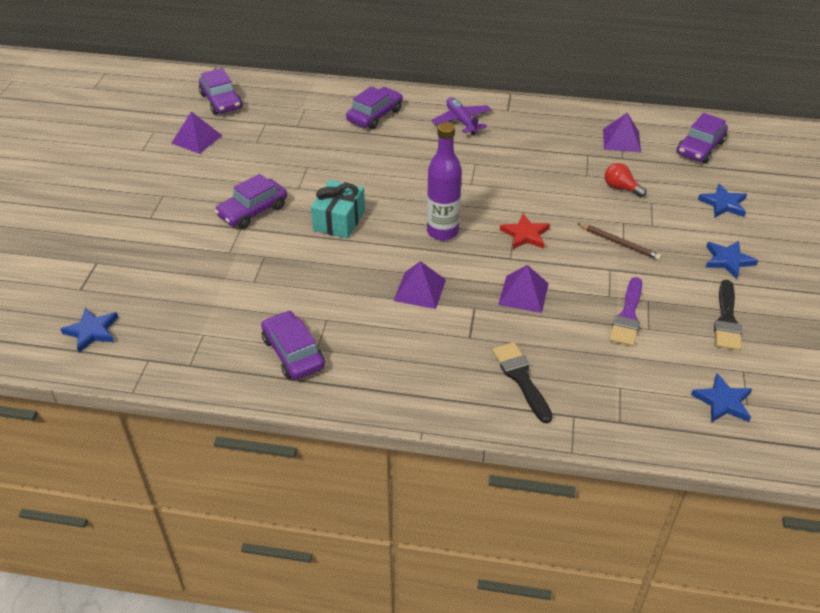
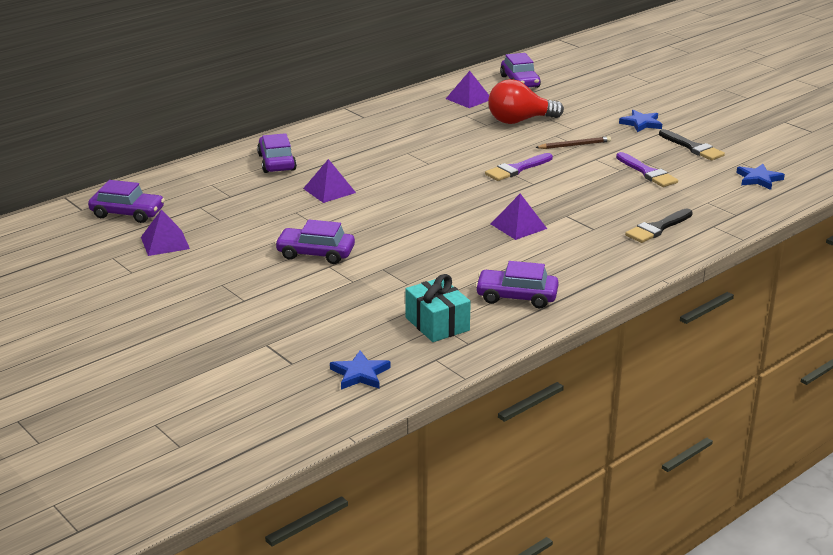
camera: 50 degrees left, 15 degrees down
purple car [215,174,287,229] -> purple car turned 105 degrees clockwise [275,219,355,264]
turquoise gift [311,180,365,239] -> turquoise gift moved to [405,274,471,342]
purple bottle [427,122,462,241] -> none
purple plane [431,97,491,135] -> none
black brush [492,342,553,423] -> black brush turned 60 degrees counterclockwise [625,209,693,243]
purple pyramid [498,265,549,313] -> purple pyramid moved to [303,159,356,203]
red star [500,214,550,249] -> purple brush [485,153,553,181]
red light bulb [605,163,647,197] -> red light bulb [488,79,564,124], size x1.91
blue star [698,184,747,218] -> none

